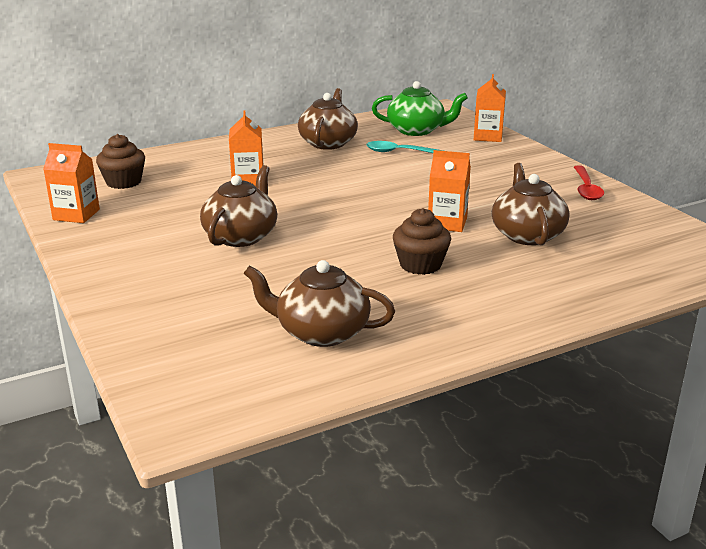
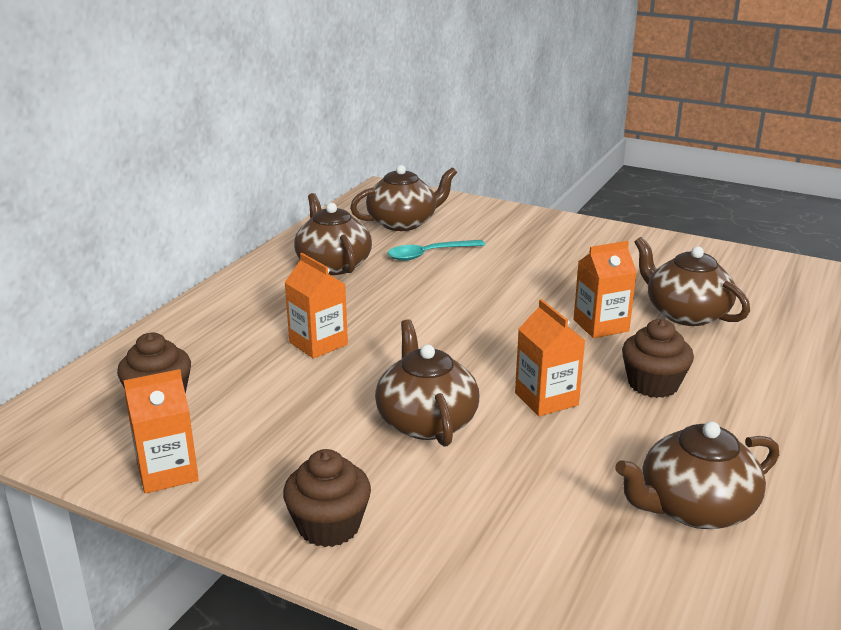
camera: 35 degrees left, 0 degrees up
green teapot [372,81,468,136] -> brown teapot [350,165,457,231]
orange carton [474,74,506,142] -> orange carton moved to [515,299,585,416]
red spoon [574,165,604,200] -> none
none -> brown cupcake [283,449,371,547]

